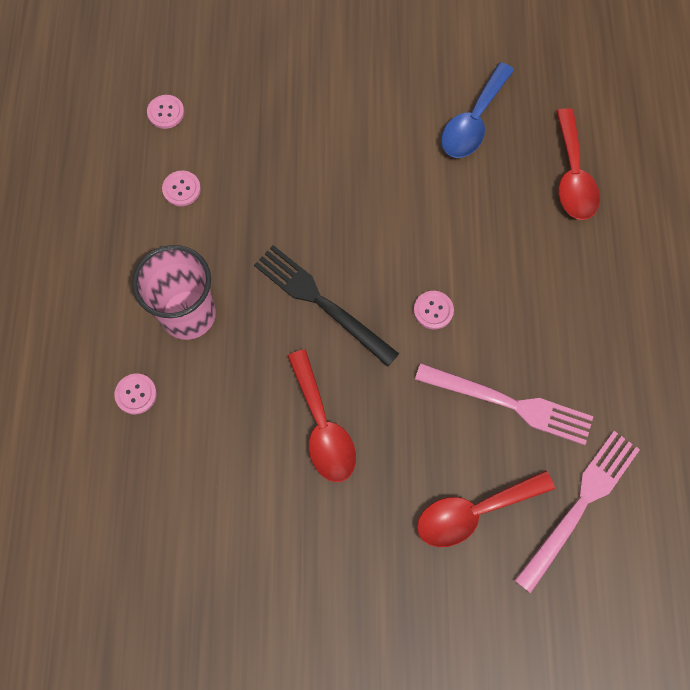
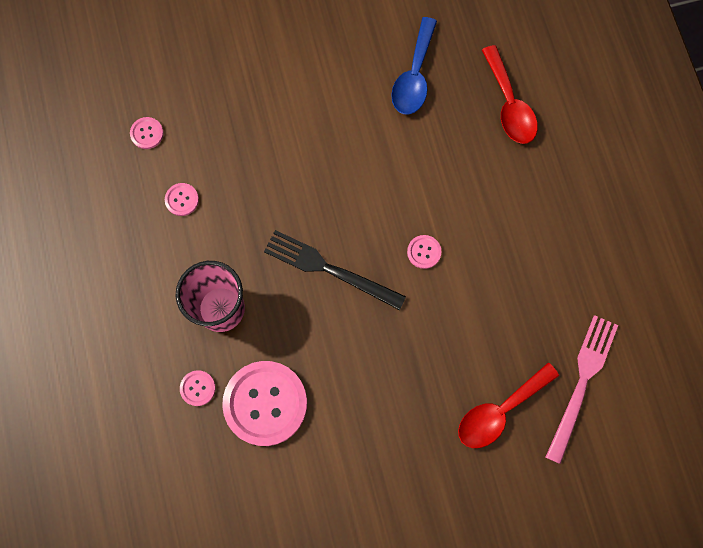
camera: 15 degrees left, 5 degrees up
red spoon [287,349,356,482] -> none
pink fork [415,363,593,445] -> none
none -> pink button [222,361,307,446]

